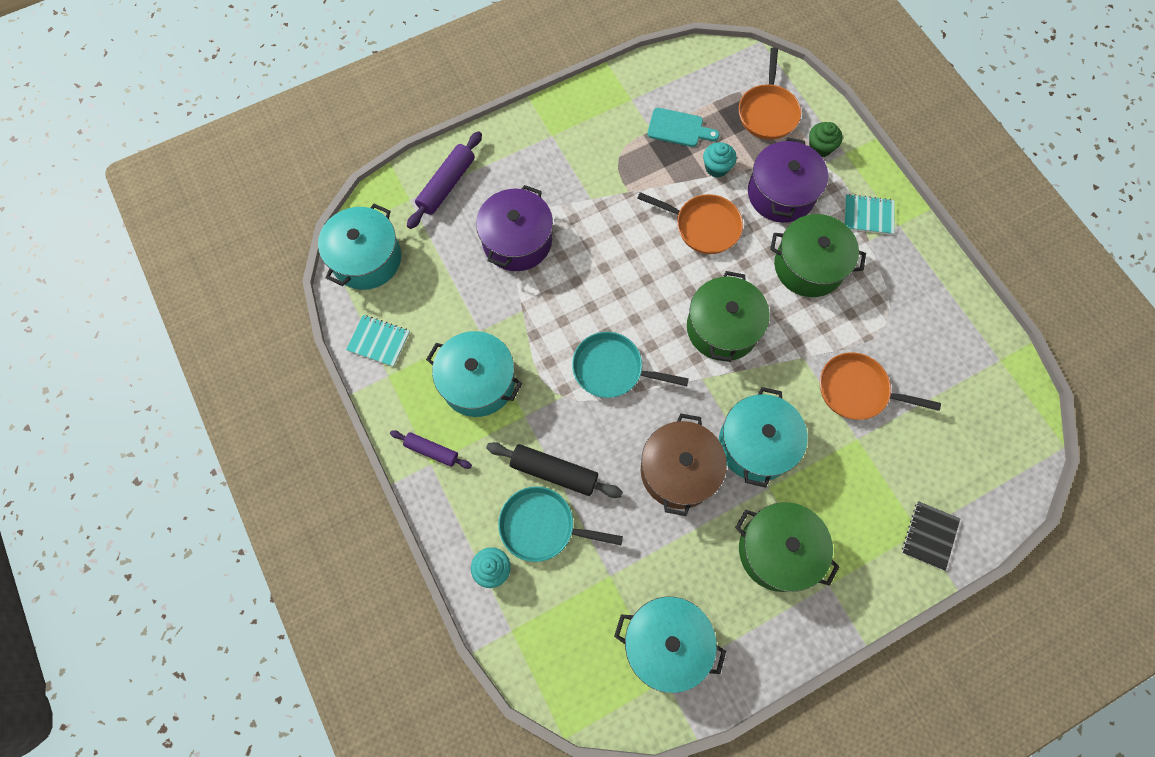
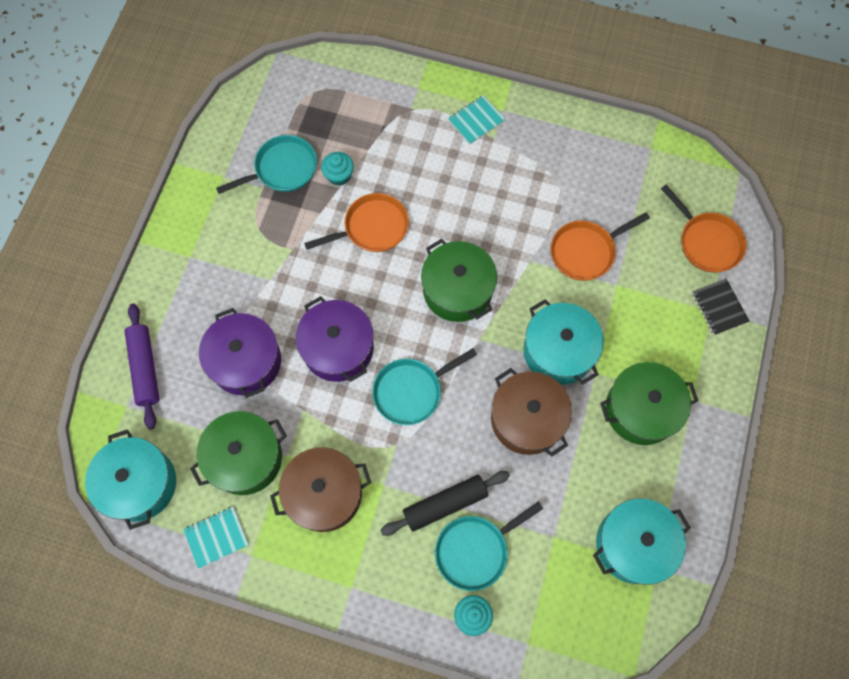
camera: 45 degrees left, 0 degrees up
purple rolling pin [390,430,472,469] -> none
turquoise pot [426,331,522,417] -> brown pot [270,447,371,532]
turquoise cutting board [647,108,719,147] -> turquoise pan [216,135,317,194]
orange pan [739,47,801,140] -> orange pan moved to [661,185,747,273]
purple pot [748,137,828,223] -> purple pot moved to [296,296,374,382]
green pot [770,214,866,297] -> green pot moved to [190,411,287,495]
green cupcake [809,122,842,157] -> none

